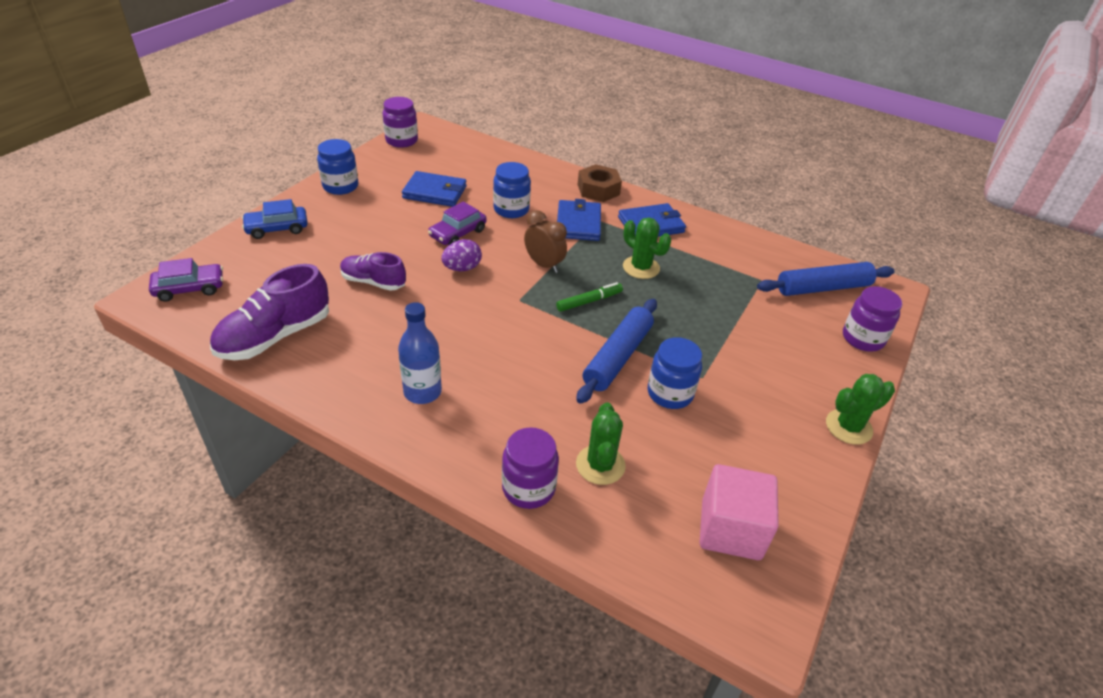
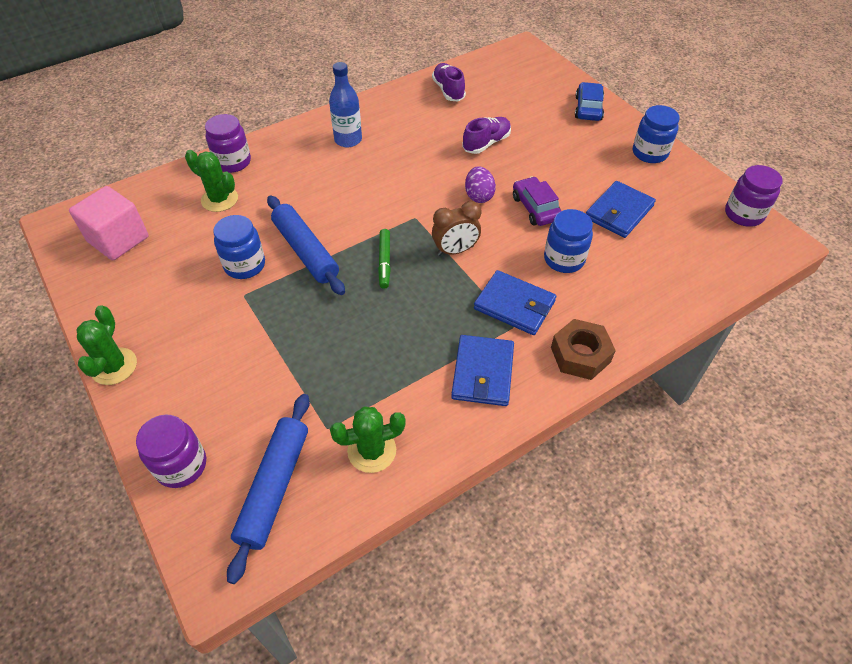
camera: 120 degrees right, 10 degrees up
purple car [149,258,223,302] -> none
purple shoe [210,264,329,360] -> purple shoe [432,63,466,101], size x0.63
green cactus [623,218,671,279] -> green cactus moved to [330,406,406,473]

